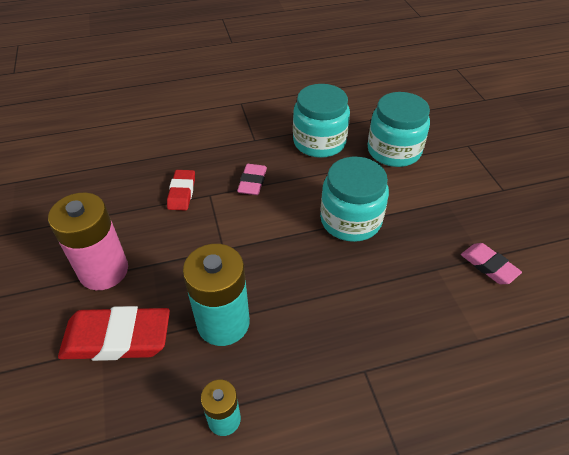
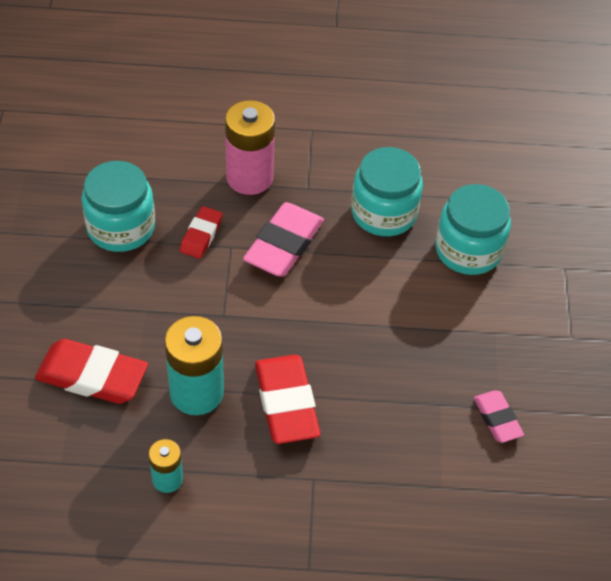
camera: 15 degrees right, 5 degrees up
pink battery [48,193,128,290] -> pink battery moved to [225,100,275,195]
pink eraser [237,164,267,195] -> pink eraser [243,202,324,277], size x1.75
turquoise jar [320,157,389,242] -> turquoise jar moved to [81,161,155,252]
none -> red eraser [255,354,320,444]

